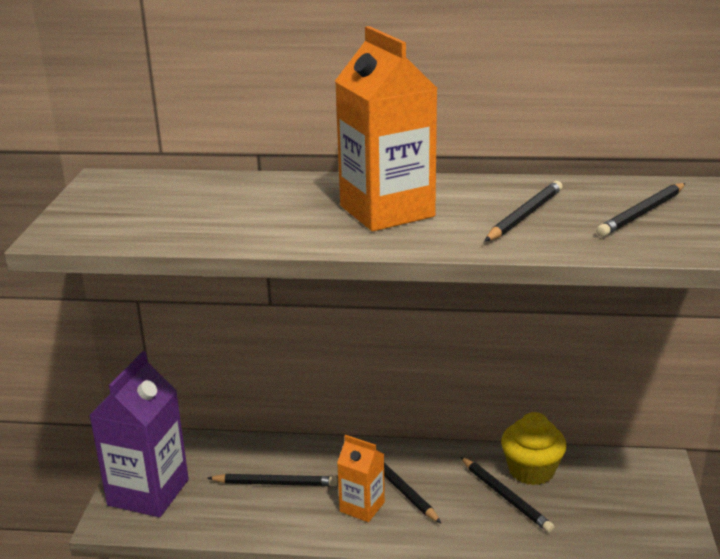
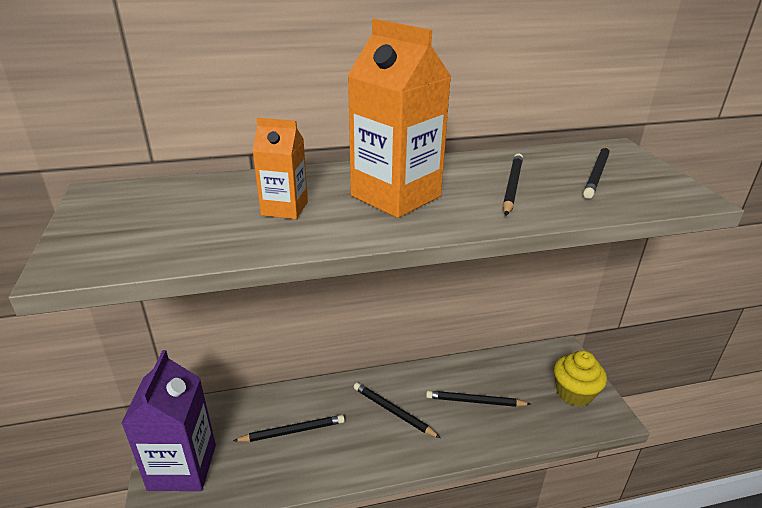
camera: 20 degrees left, 5 degrees up
orange carton [337,435,385,522] -> orange carton moved to [252,118,308,219]
black pencil [460,457,554,533] -> black pencil turned 150 degrees clockwise [426,390,530,407]
yellow cupcake [501,412,567,485] -> yellow cupcake moved to [554,350,607,407]

